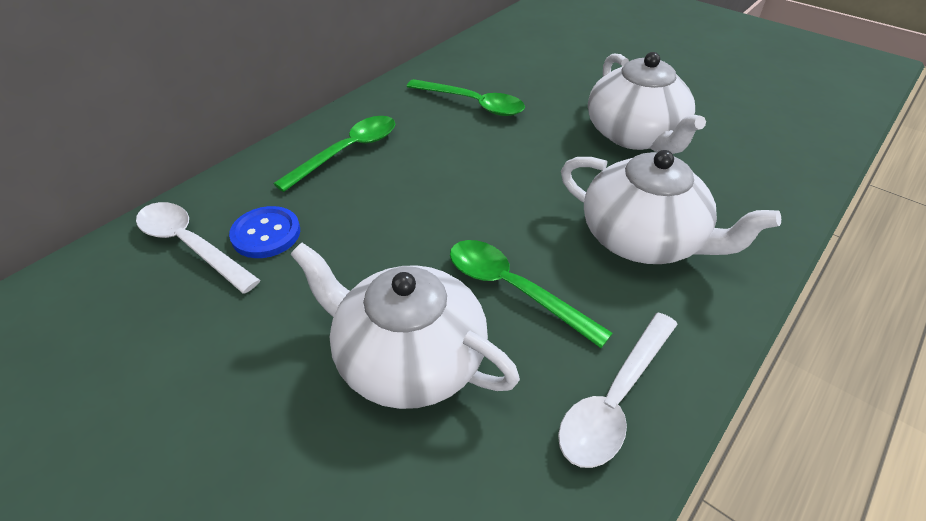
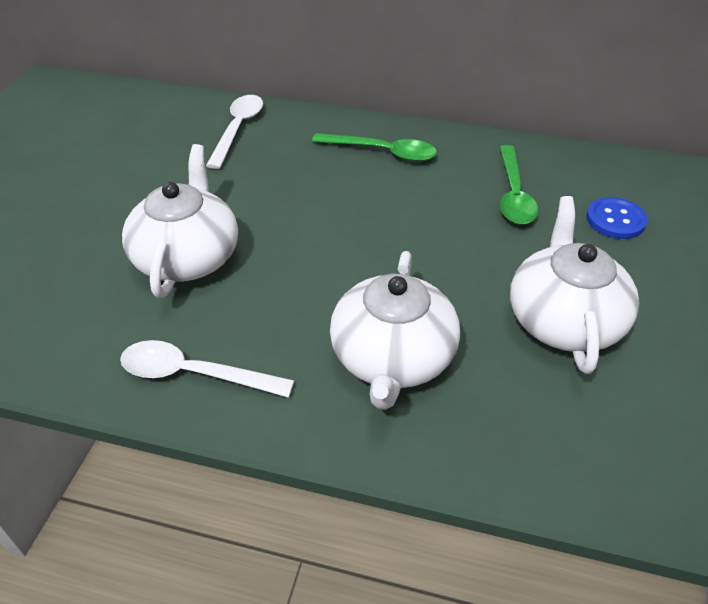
camera: 65 degrees right, 0 degrees up
blue button [229,206,300,258] -> blue button moved to [586,197,647,239]
green spoon [450,240,613,348] -> none
white teapot [588,52,706,154] -> white teapot turned 135 degrees clockwise [510,196,639,374]

